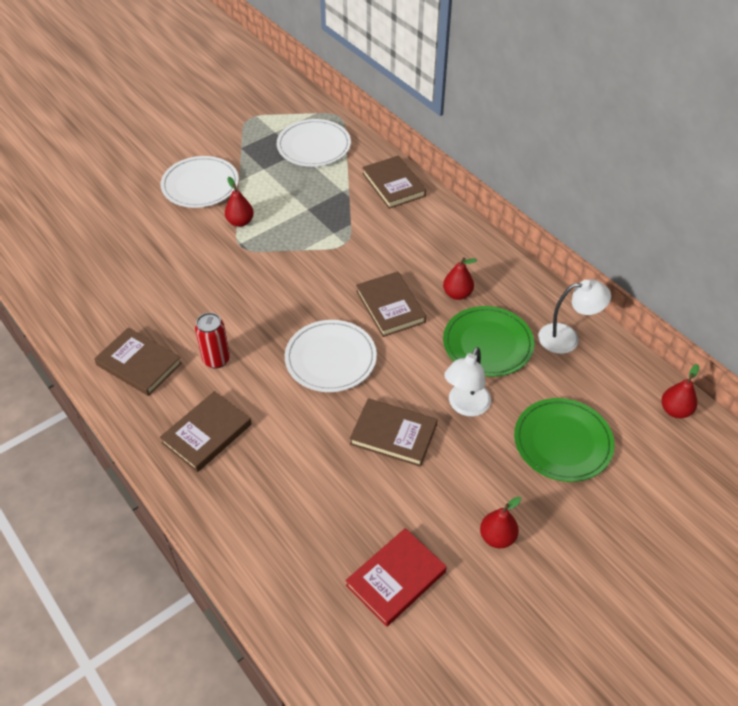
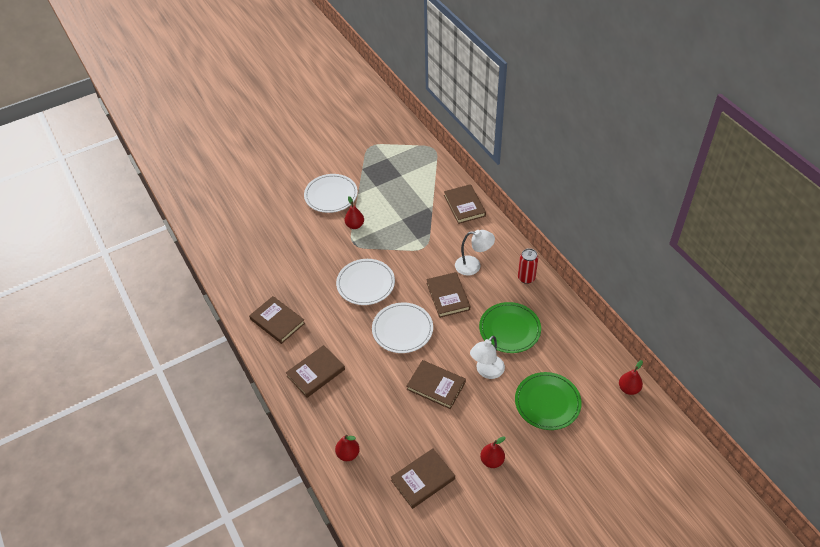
camera: 10 degrees right, 0 degrees up
red can [195,313,230,369] -> red can moved to [518,248,538,284]
white plate [277,119,351,167] -> white plate moved to [336,259,395,305]
red book [345,528,447,627] -> brown book [391,448,455,509]
red pear [443,257,477,300] -> red pear moved to [335,435,360,461]
white lamp [538,279,611,354] -> white lamp moved to [455,230,495,276]

